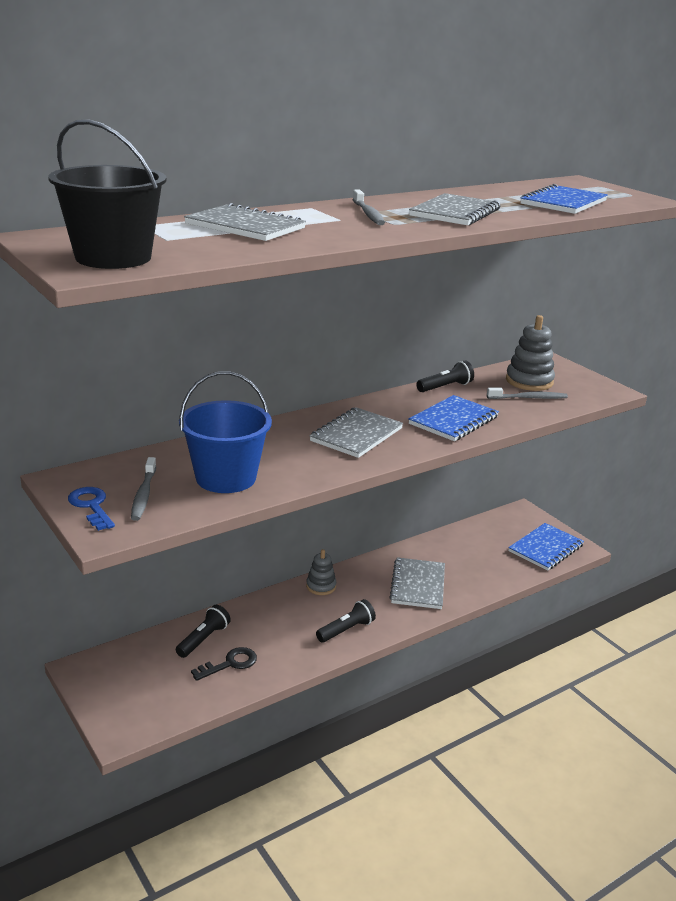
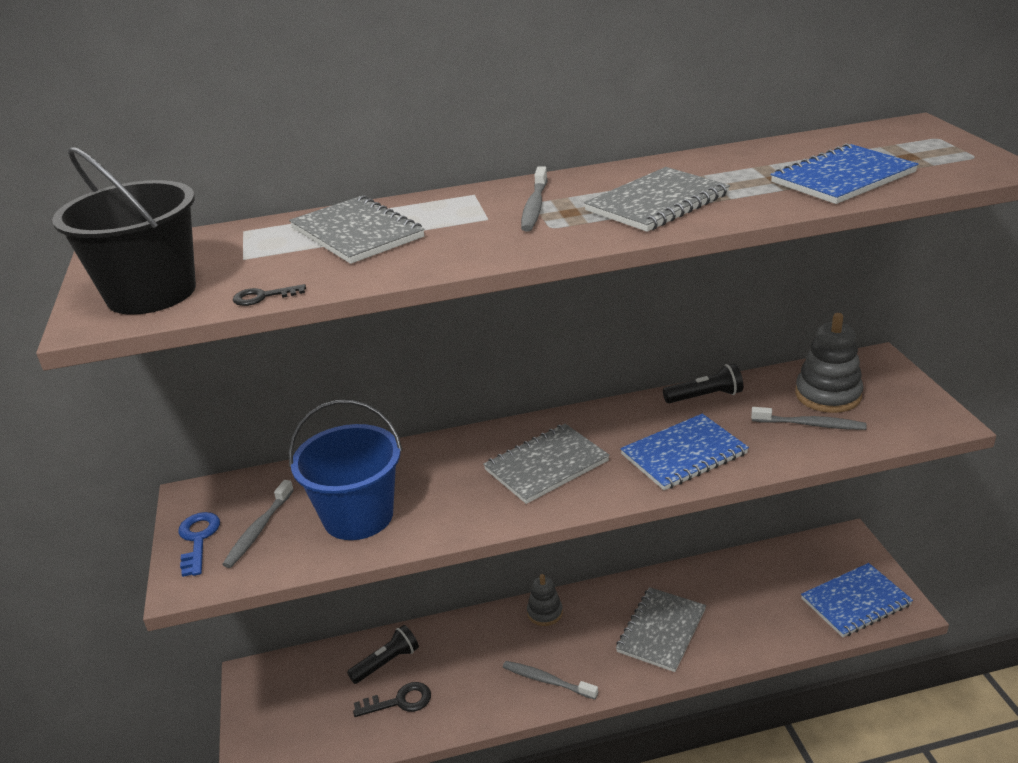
camera: 25 degrees right, 5 degrees up
black flashlight [316,599,376,643] -> grey toothbrush [503,661,598,699]
none -> black key [233,284,306,306]

